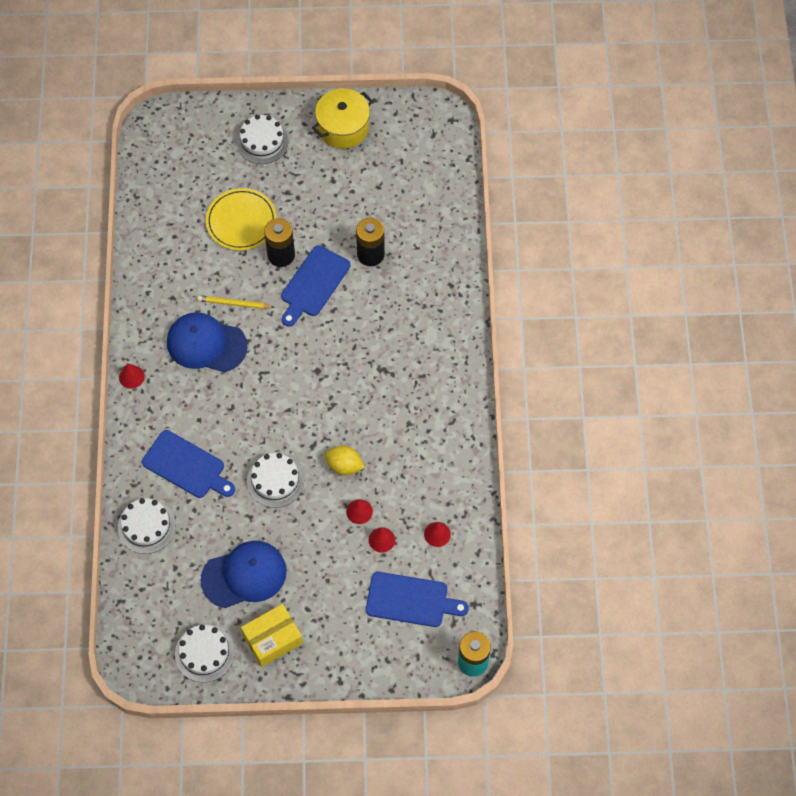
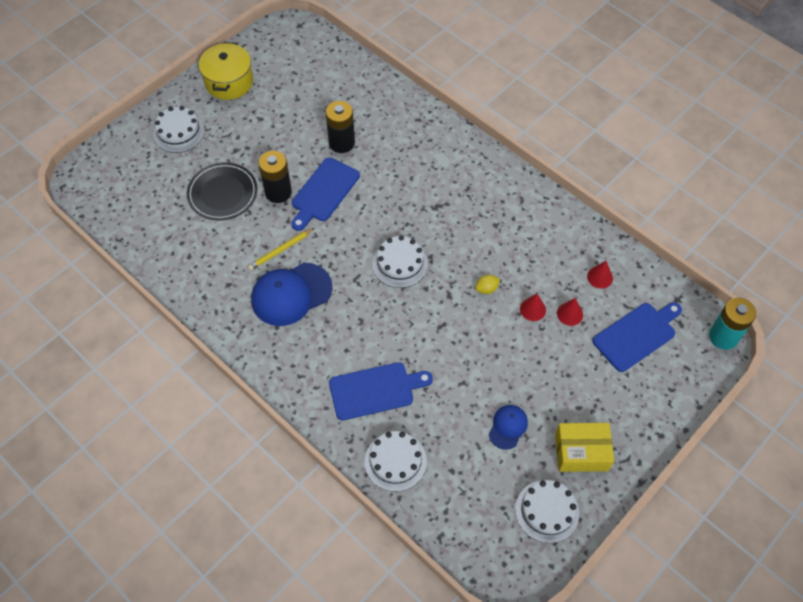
camera: 45 degrees left, 5 degrees down
red cone [119,363,145,389] -> none
blue cap [201,541,287,608] -> blue cap [489,405,528,450], size x0.53
yellow plate [206,188,277,250] -> black plate [187,163,258,220]
yellow box [241,604,303,667] -> yellow box turned 75 degrees clockwise [555,423,614,472]
white cake [247,453,304,508] -> white cake moved to [372,235,428,288]
blue cutting board [281,245,351,327] -> blue cutting board turned 45 degrees clockwise [291,157,360,231]
yellow lemon [325,446,365,475] -> yellow lemon [475,275,500,294], size x0.66

